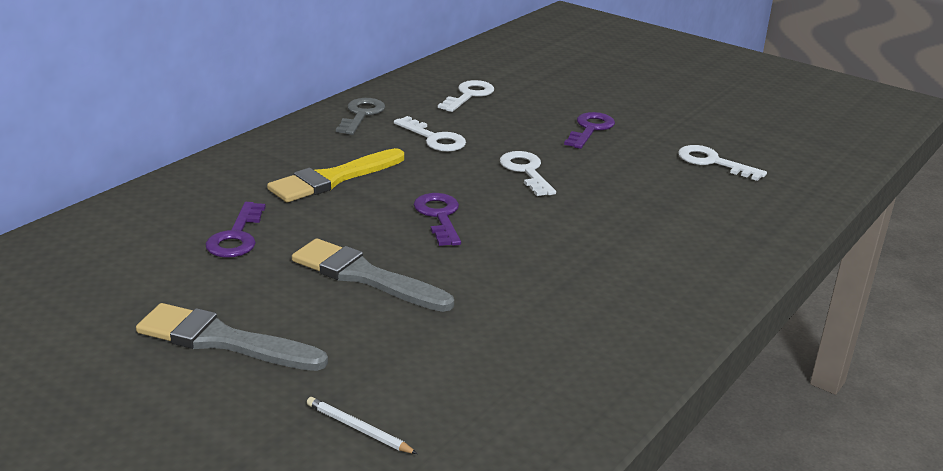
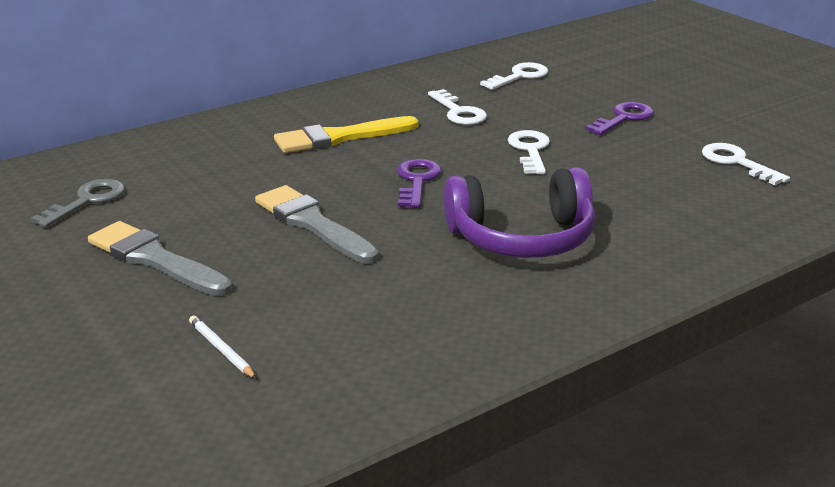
camera: 20 degrees right, 0 degrees up
purple key [205,202,266,258] -> none
grey key [336,98,385,135] -> grey key moved to [31,179,125,228]
none -> purple headphones [444,167,595,258]

